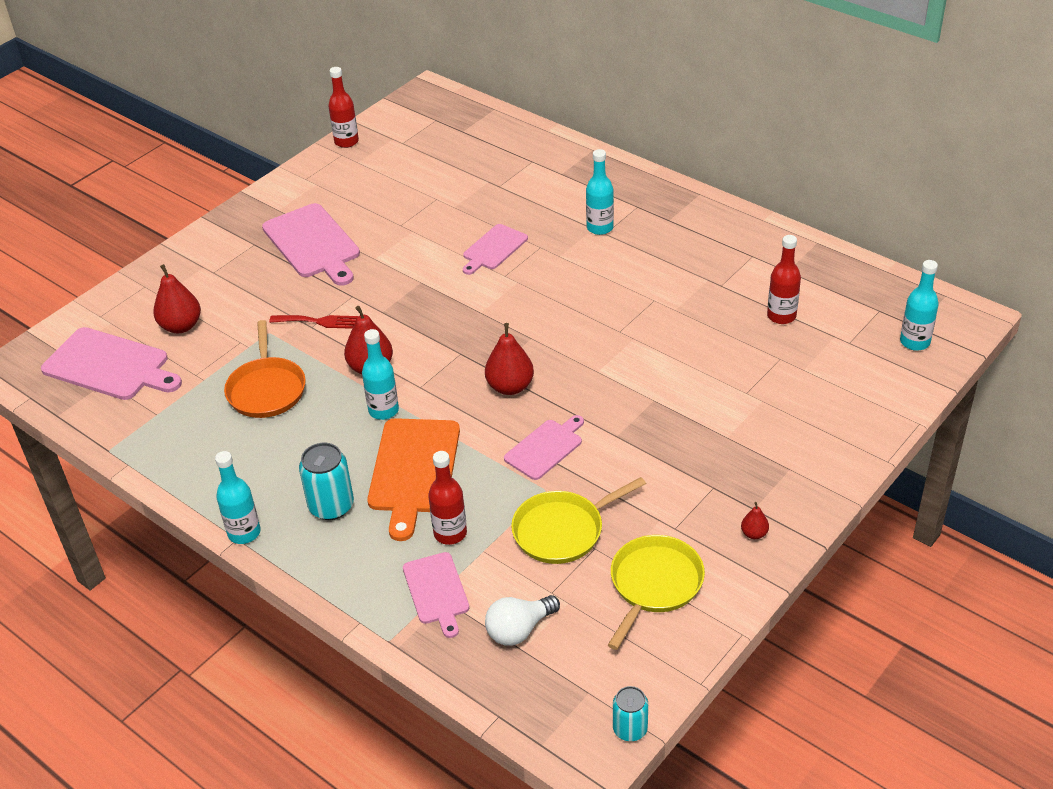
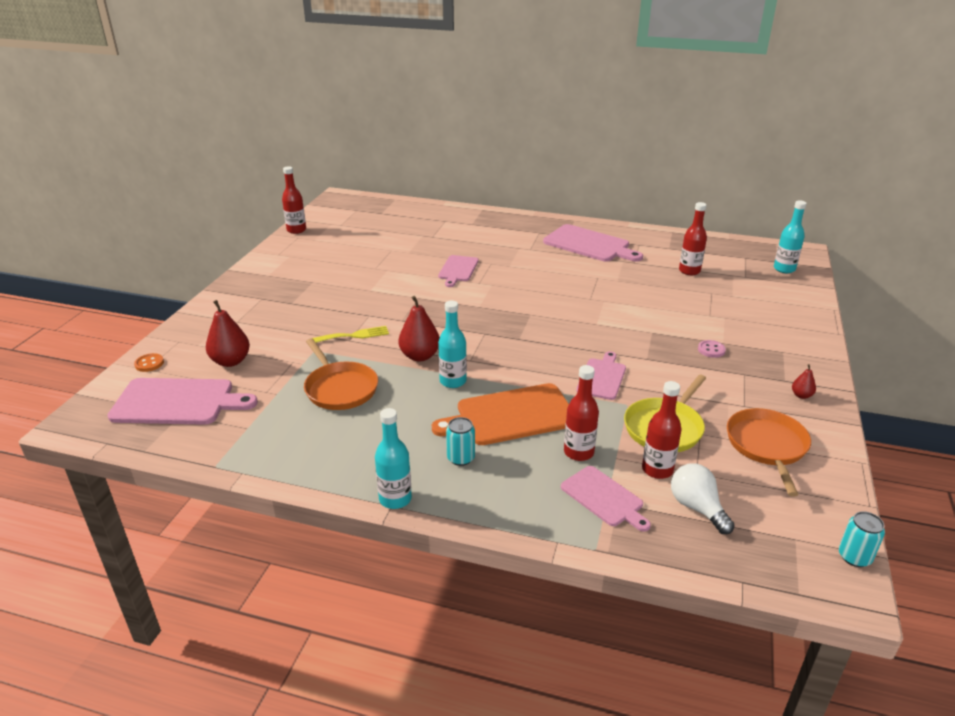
camera: 25 degrees left, 10 degrees down
pink cutting board [262,203,360,286] -> pink cutting board moved to [543,224,643,262]
red fork [269,315,358,329] -> yellow fork [312,326,389,343]
turquoise can [299,443,354,520] -> turquoise can [446,417,475,466], size x0.64
orange cutting board [367,418,460,541] -> orange cutting board turned 90 degrees clockwise [432,383,569,445]
red pear [485,323,534,395] -> none
white light bulb [485,595,560,646] -> white light bulb turned 120 degrees clockwise [671,463,735,534]
turquoise bottle [586,149,614,235] -> none
yellow pan [608,535,705,650] -> orange pan [727,408,811,497]
none -> orange button [134,353,164,372]
none -> red bottle [642,381,682,479]
none -> pink button [698,340,726,358]

